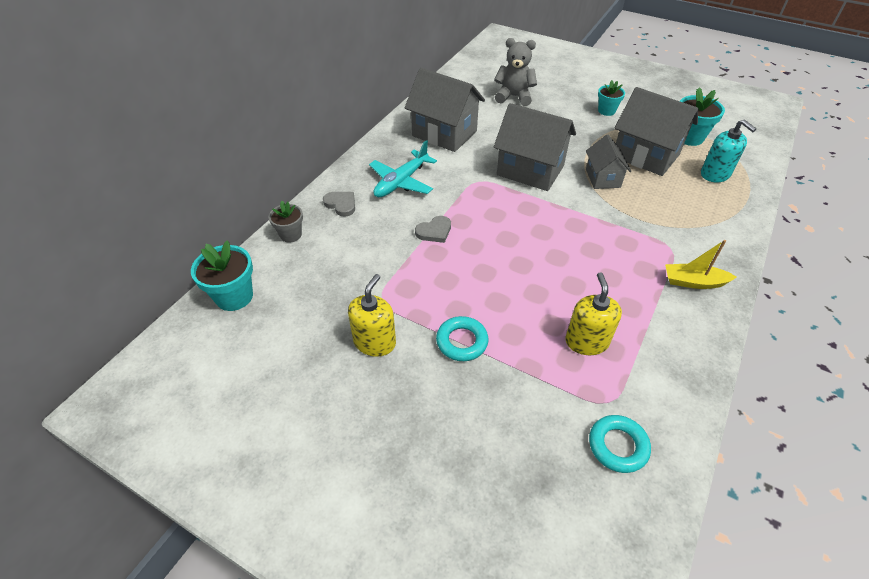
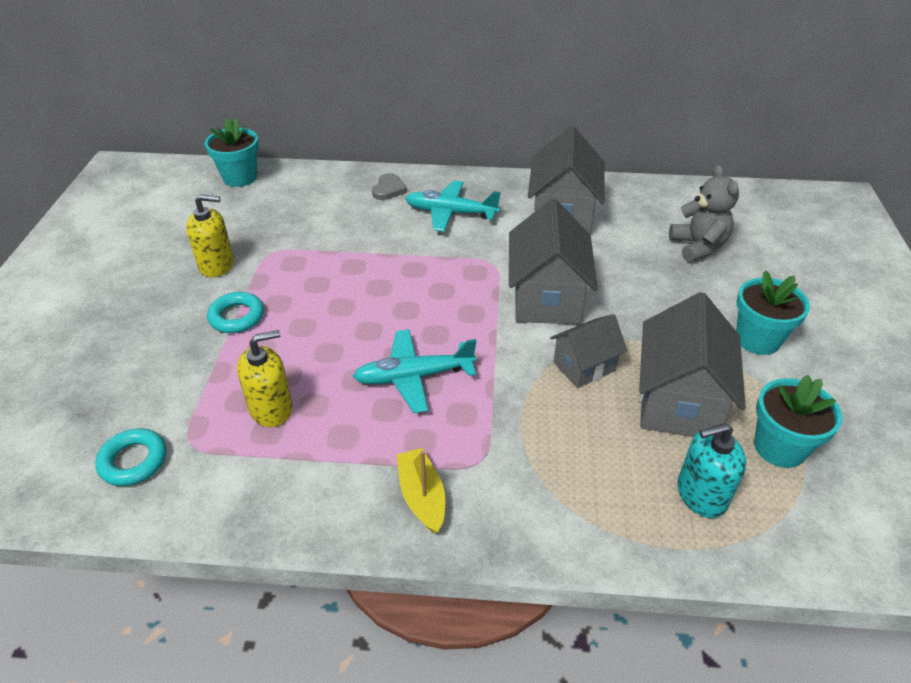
camera: 65 degrees right, 5 degrees down
grey flower pot [269,201,303,243] -> none
grey heart [415,216,451,243] -> none
turquoise flower pot [598,80,625,116] -> turquoise flower pot [736,270,810,355], size x1.54
turquoise soap dispenser [701,119,757,183] -> turquoise soap dispenser turned 45 degrees clockwise [677,423,746,518]
none -> turquoise plane [353,329,476,413]

